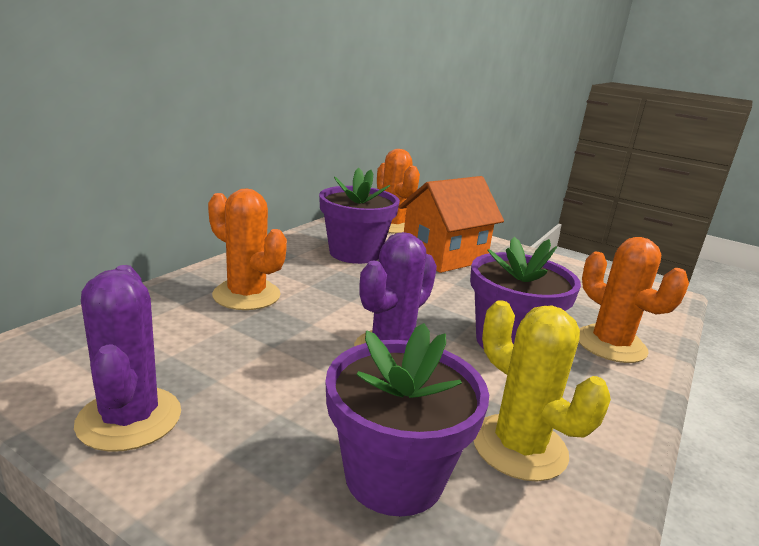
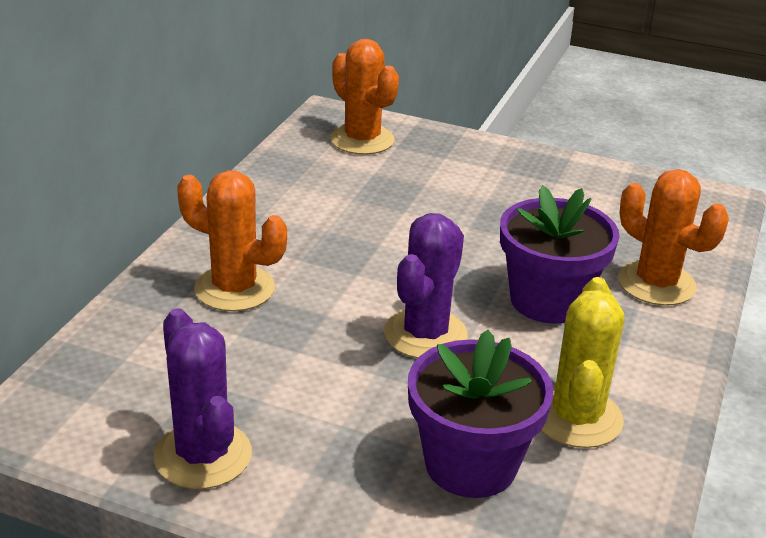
camera: 10 degrees left, 10 degrees up
purple flower pot [319,168,400,264] -> none
orange house [398,176,504,273] -> none
yellow cactus [474,300,611,481] -> yellow cactus turned 60 degrees clockwise [541,277,624,448]

